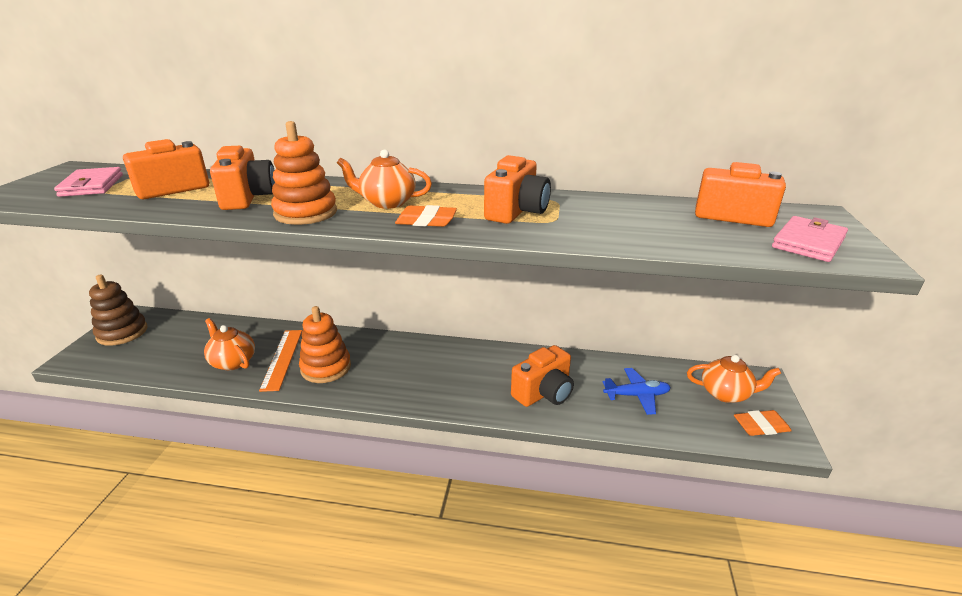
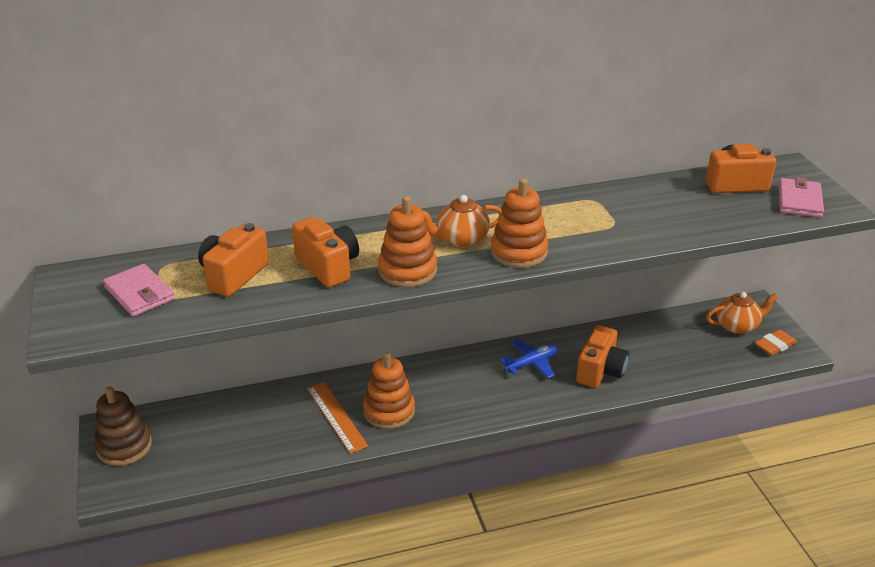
camera: 25 degrees left, 5 degrees up
orange teapot [204,318,255,370] -> none
orange eraser [395,205,457,227] -> orange stacking toy [491,178,548,268]
orange camera [484,155,551,224] -> none
blue plane [603,368,671,415] -> blue plane moved to [500,339,557,378]

